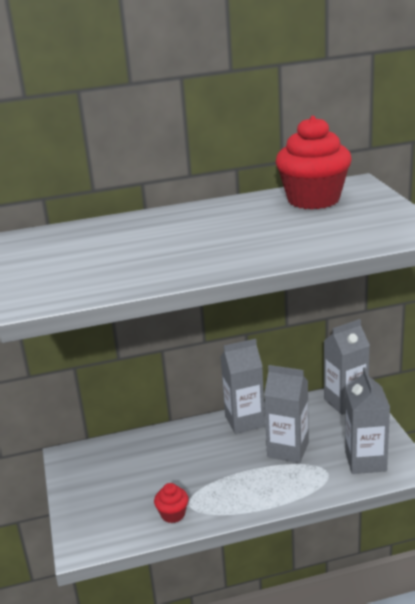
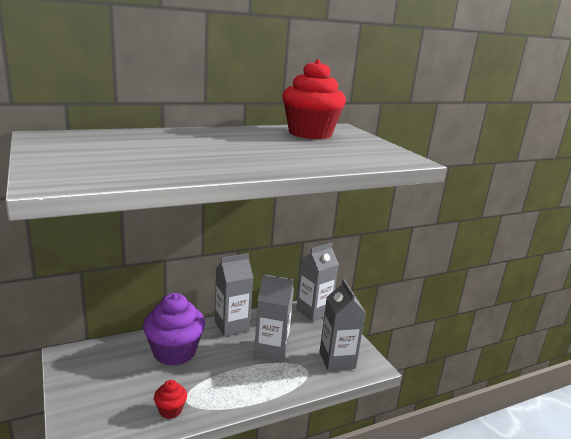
camera: 15 degrees left, 5 degrees down
none -> purple cupcake [143,293,205,366]

